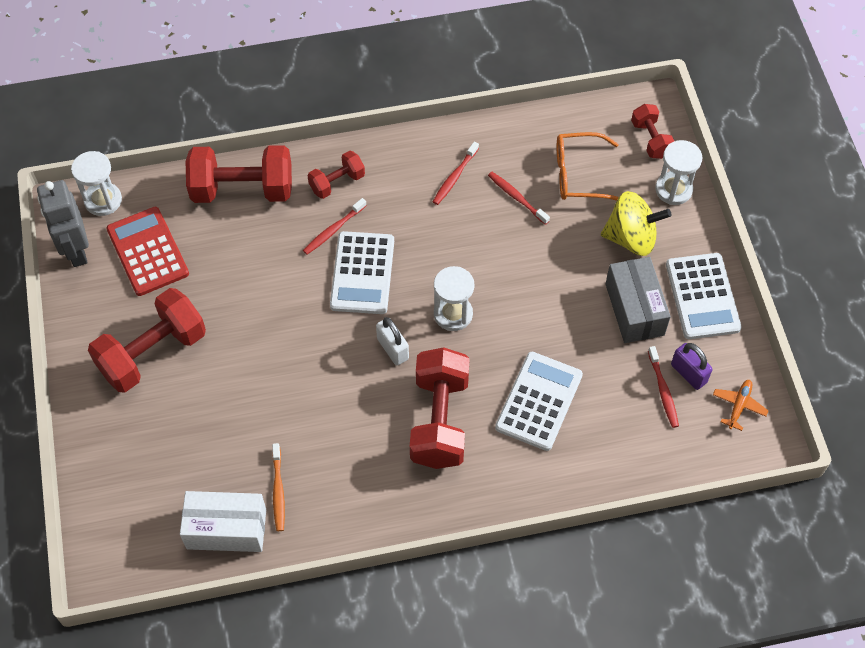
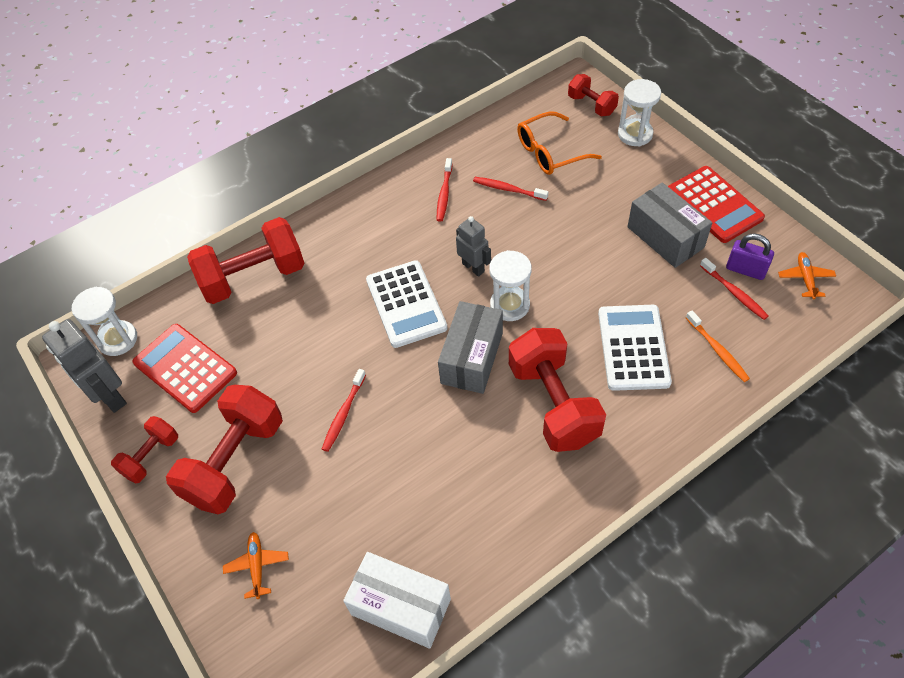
camera: 20 degrees left, 5 degrees down
white box [180,491,266,552] -> white box turned 45 degrees clockwise [343,552,451,649]
orange toothbrush [272,443,285,531] -> orange toothbrush moved to [686,310,750,382]
red toothbrush [303,198,366,254] -> red toothbrush moved to [322,369,366,452]
red dumbbell [308,151,365,199] -> red dumbbell moved to [111,416,178,483]
white padlock [376,317,409,365] -> grey box [438,301,503,394]
yellow spinning top [601,191,672,256] -> none
white calculator [666,253,742,339] -> red calculator [668,166,765,243]
none -> orange plane [223,532,289,599]
none -> grey robot [456,216,491,277]

